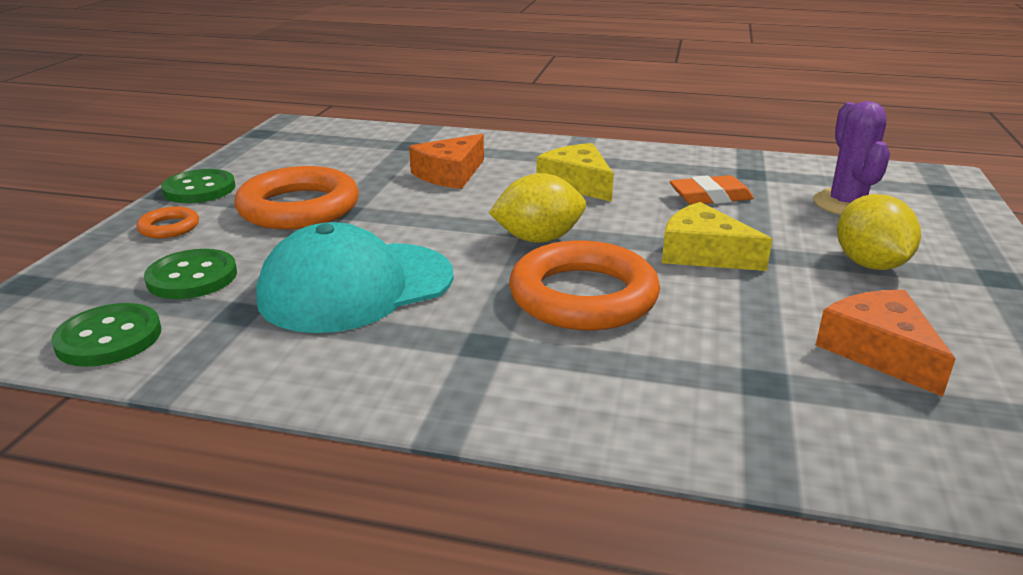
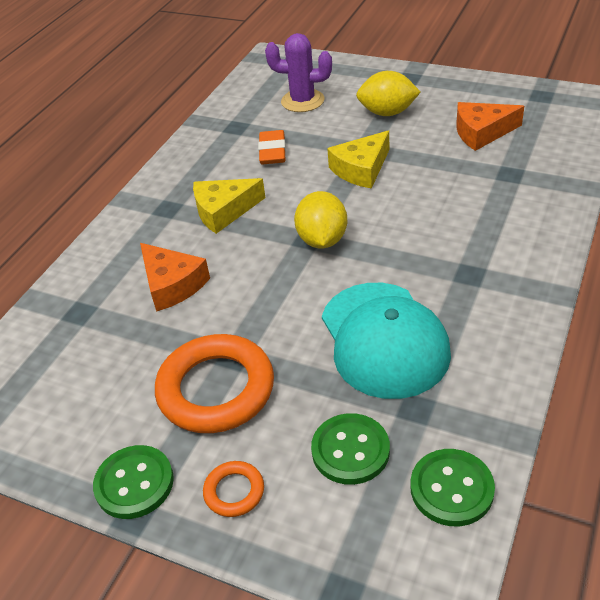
camera: 75 degrees left, 15 degrees up
orange ring [509,240,660,331] -> none

